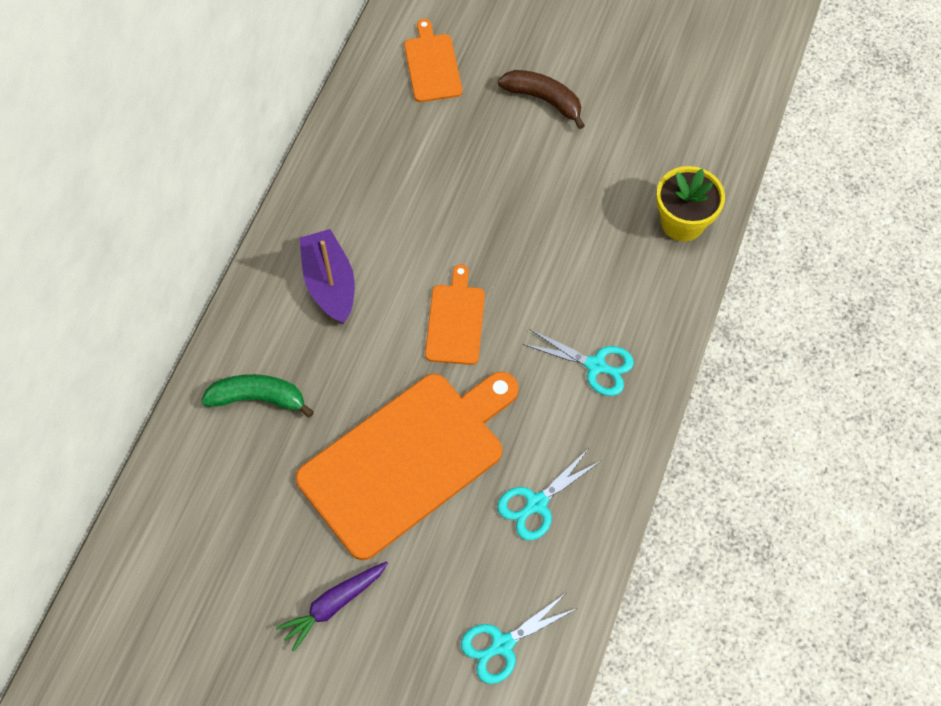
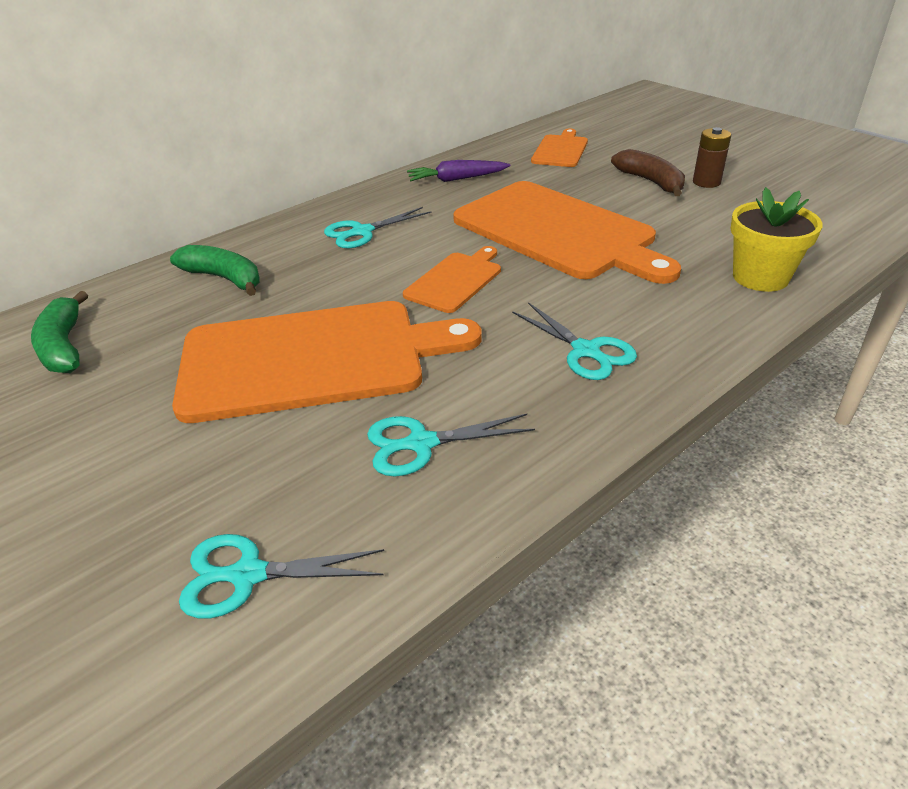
camera: 30 degrees right, 25 degrees down
purple carrot [276,561,388,652] -> purple carrot moved to [407,160,510,182]
purple boat [299,229,355,324] -> turquoise scissors [324,207,431,248]
none -> green banana [31,291,88,373]
none -> orange cutting board [453,181,681,284]
none -> brown battery [693,127,731,188]

